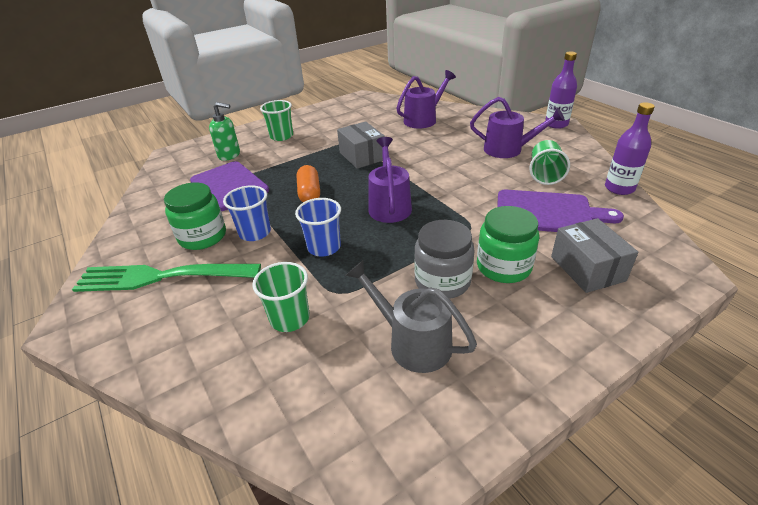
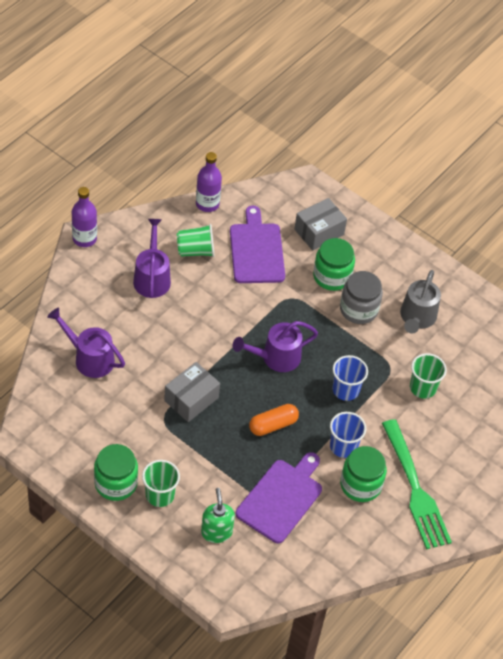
camera: 115 degrees left, 15 degrees up
none -> green jar [94,444,138,501]

